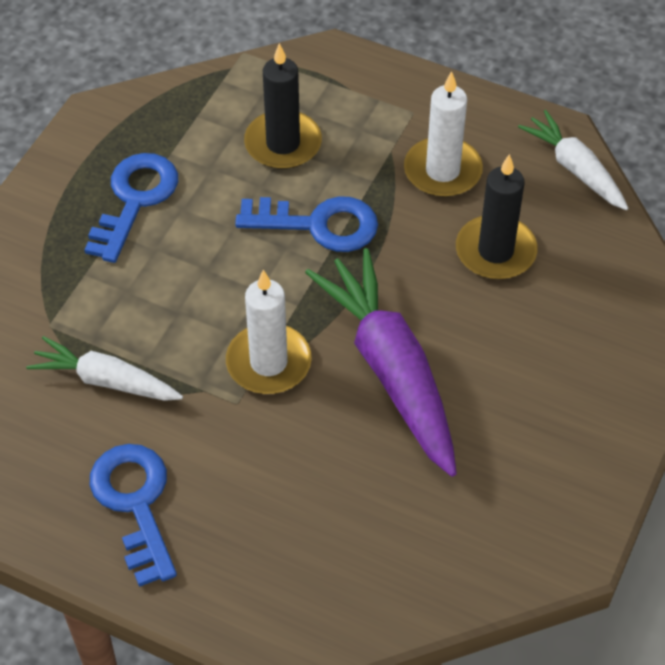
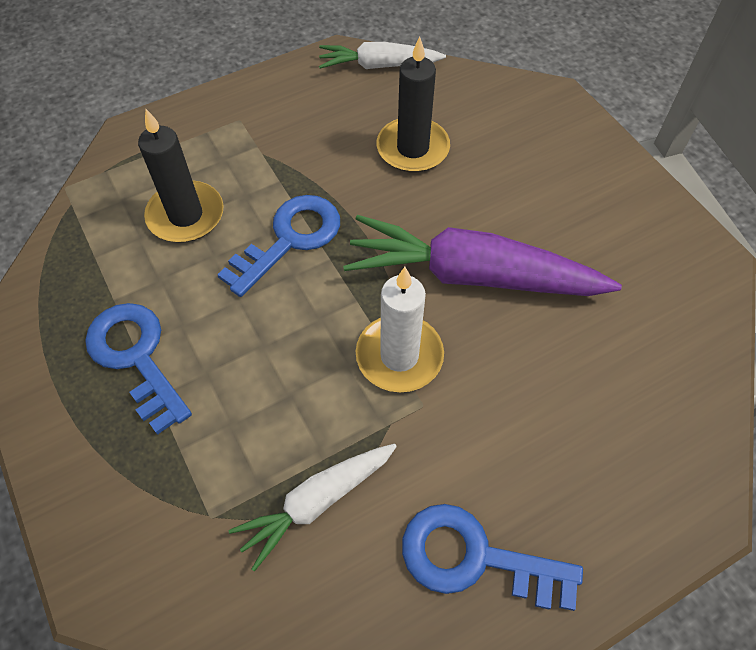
camera: 55 degrees left, 5 degrees up
white candle [404,71,483,197] -> none

